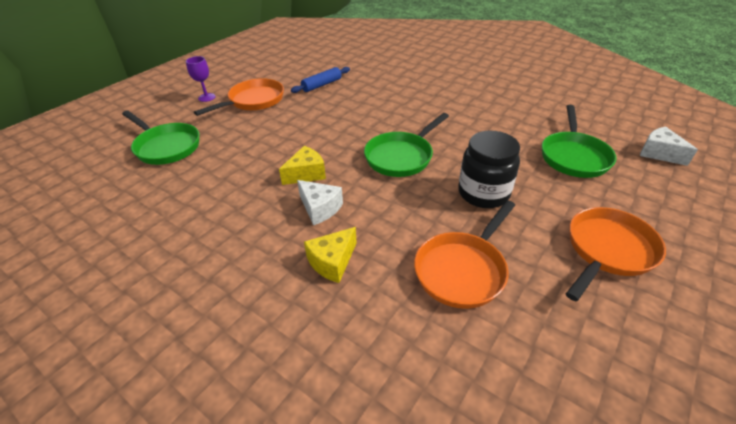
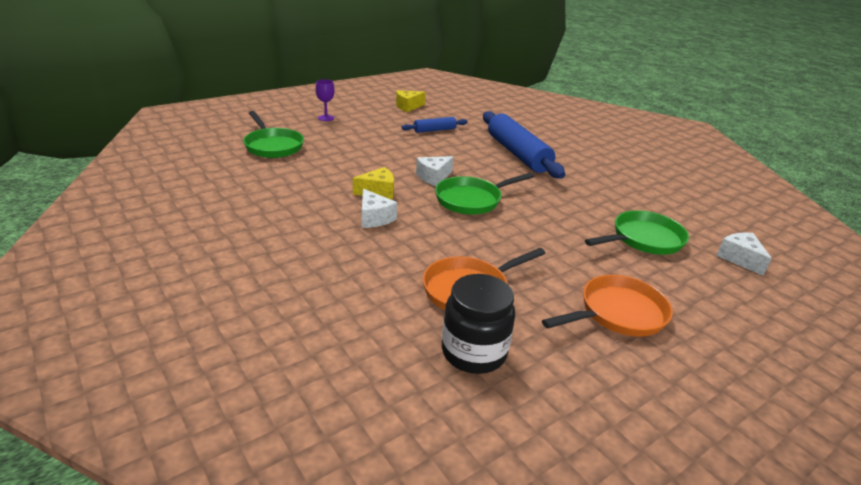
camera: 15 degrees right, 10 degrees down
orange pan [194,78,284,116] -> none
yellow cheese [304,227,357,283] -> yellow cheese moved to [396,90,426,112]
black jar [458,131,520,208] -> black jar moved to [442,274,515,374]
green pan [542,105,617,178] -> green pan turned 150 degrees counterclockwise [585,210,689,255]
none -> white cheese [416,156,454,186]
none -> blue rolling pin [483,111,565,179]

